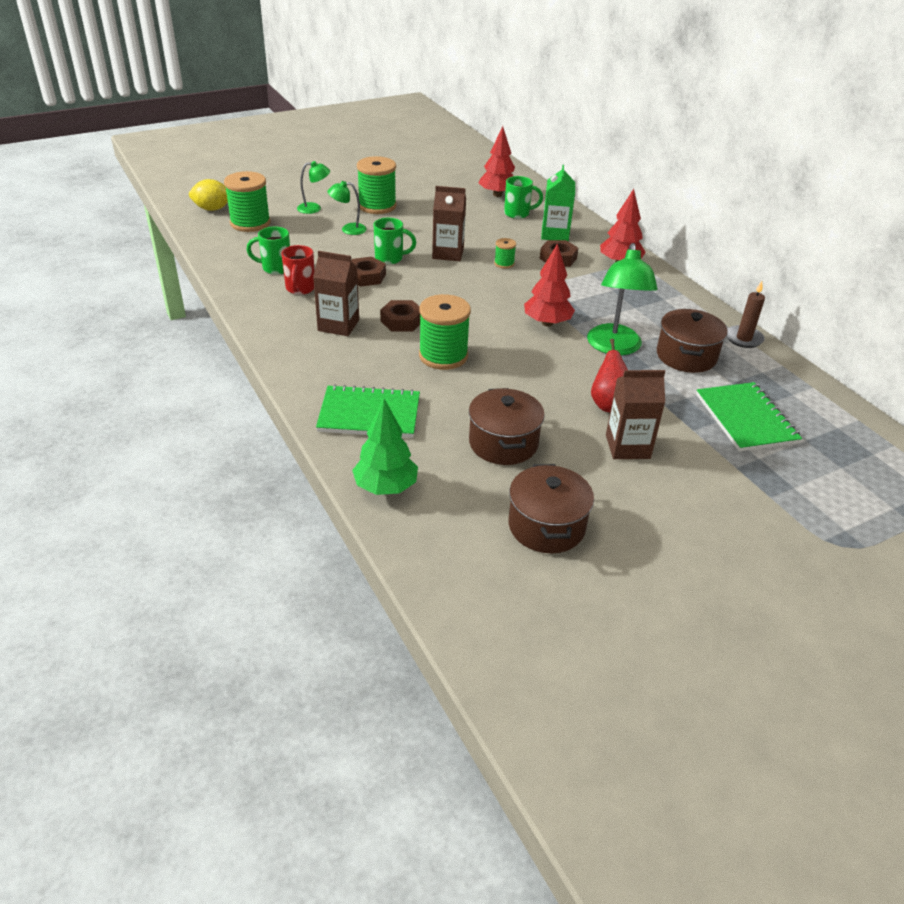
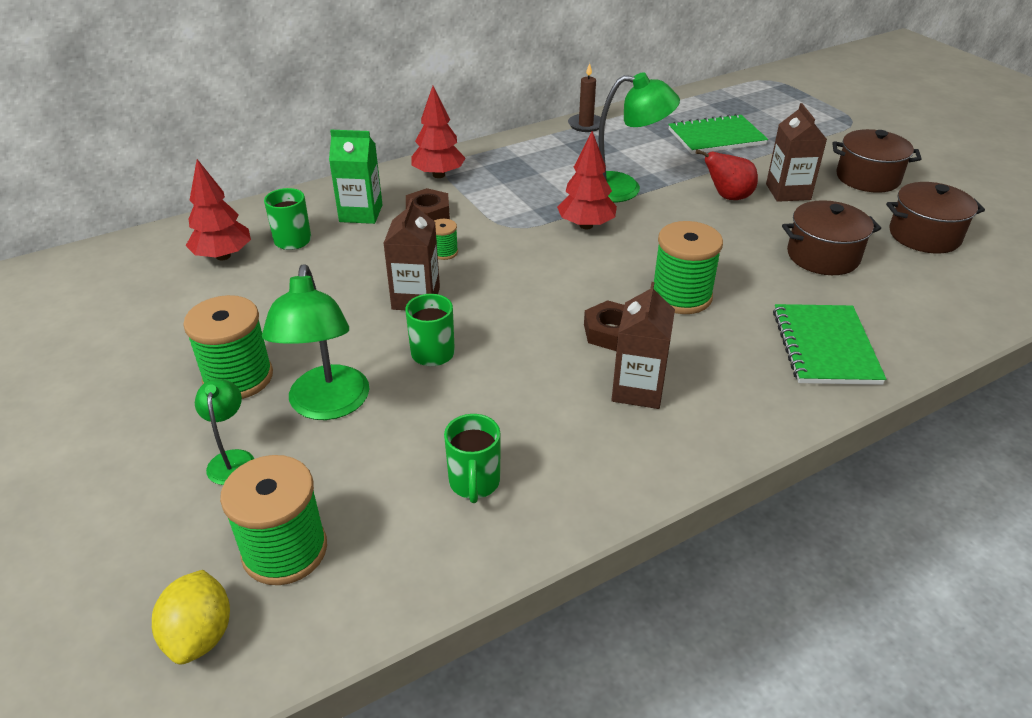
camera: 90 degrees left, 0 degrees up
red mug [281,245,315,295] -> none
green lamp [328,181,367,235] -> green lamp [262,264,369,420], size x1.85
brown nut [351,257,386,287] -> none
green tree [352,399,418,495] -> none
brown pot [657,309,728,373] -> brown pot moved to [832,129,922,193]

